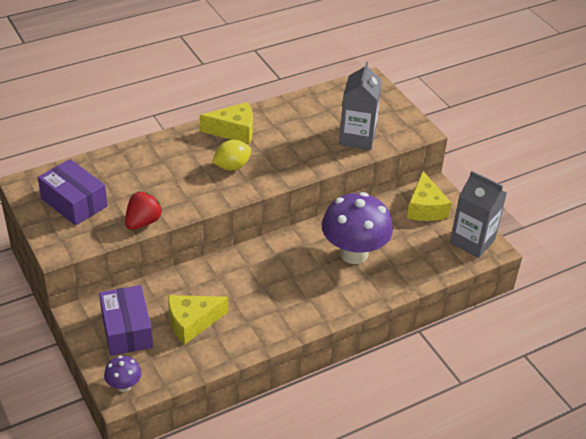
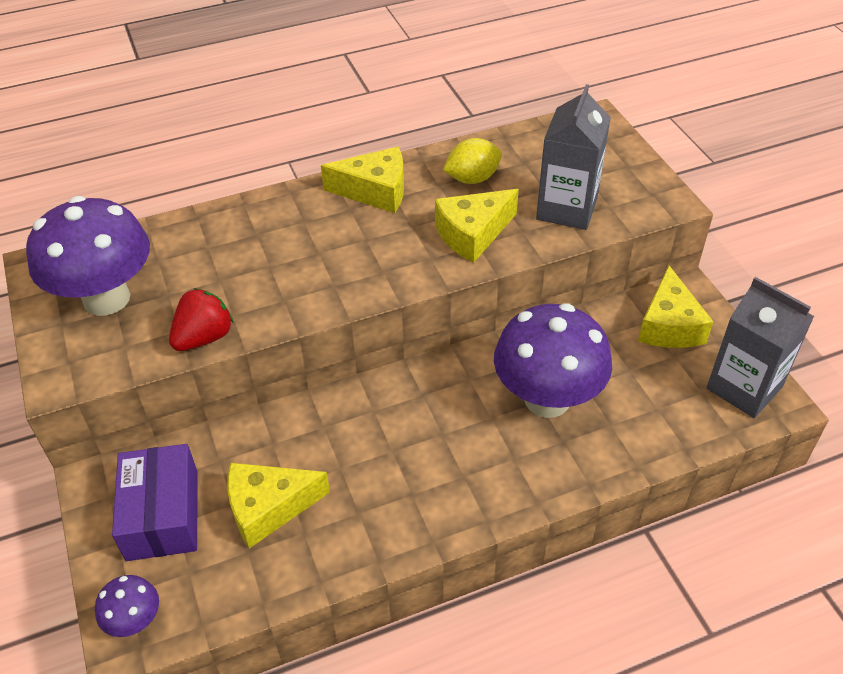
camera: 10 degrees right, 5 degrees up
purple box [38,159,108,226] -> purple mushroom [26,196,150,316]
yellow lemon [212,140,251,171] -> yellow lemon moved to [443,138,502,184]
none -> yellow cheese [435,189,519,263]

